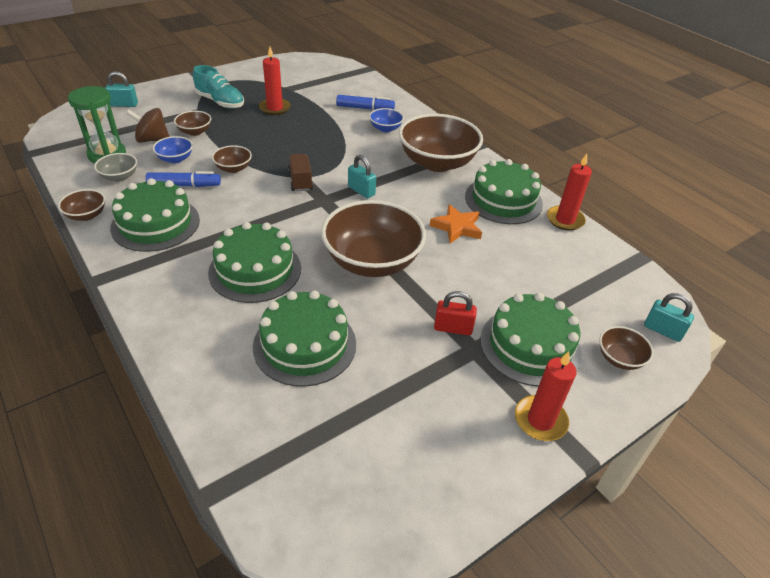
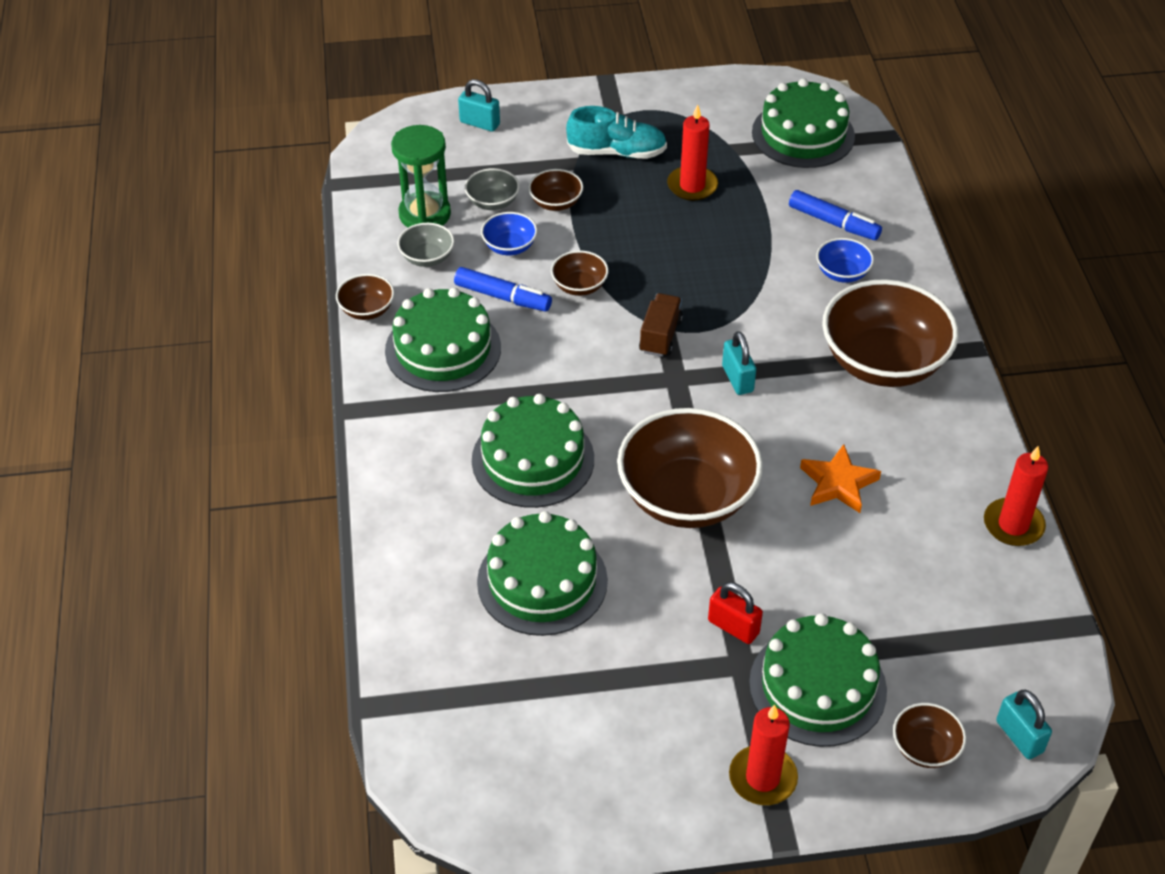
camera: 30 degrees right, 5 degrees up
brown spinning top [126,108,170,143] -> grey bowl [465,168,520,210]
turquoise shoe [193,65,244,109] -> turquoise shoe turned 60 degrees counterclockwise [566,106,667,159]
green cake [465,159,543,224] -> green cake moved to [752,78,855,168]

